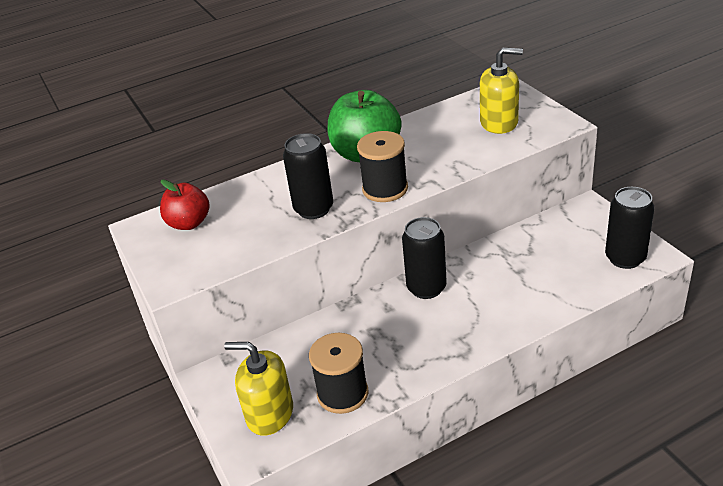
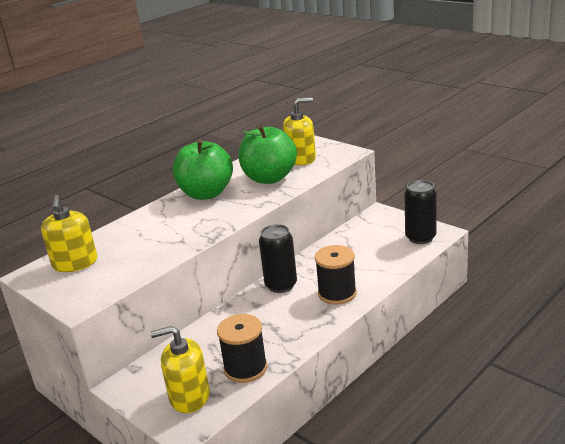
camera: 20 degrees left, 10 degrees down
red apple [160,180,210,230] -> yellow soap dispenser [41,195,97,272]
black can [283,133,333,219] -> none
black spool [357,131,408,202] -> black spool moved to [315,245,357,305]
none -> green apple [239,125,297,184]

